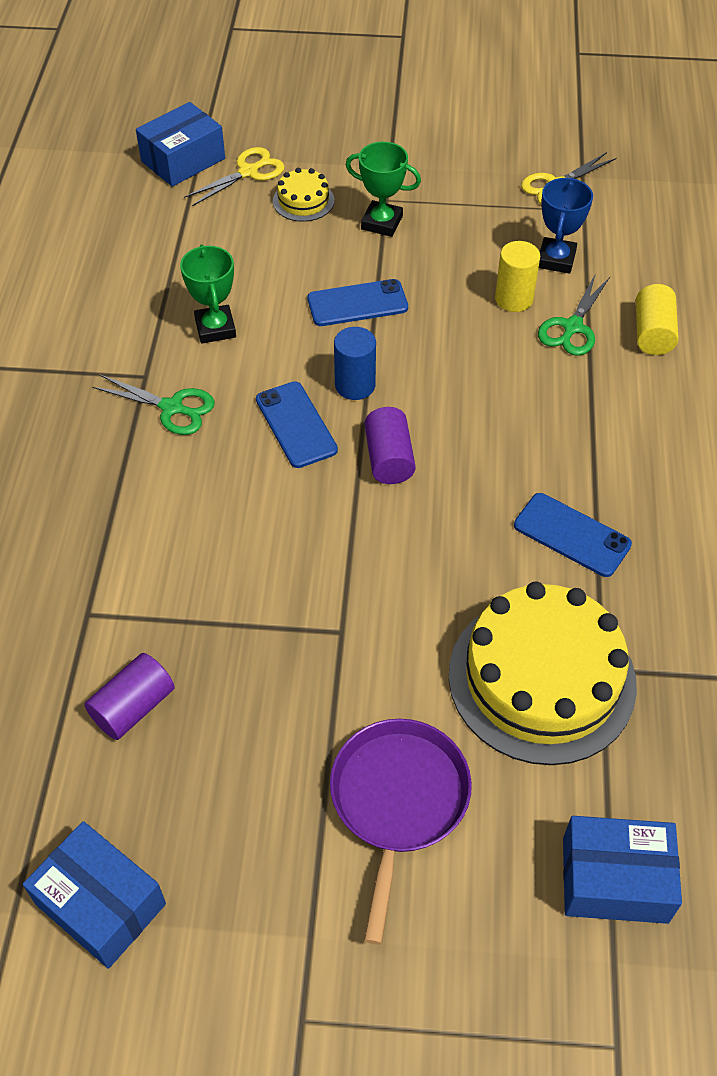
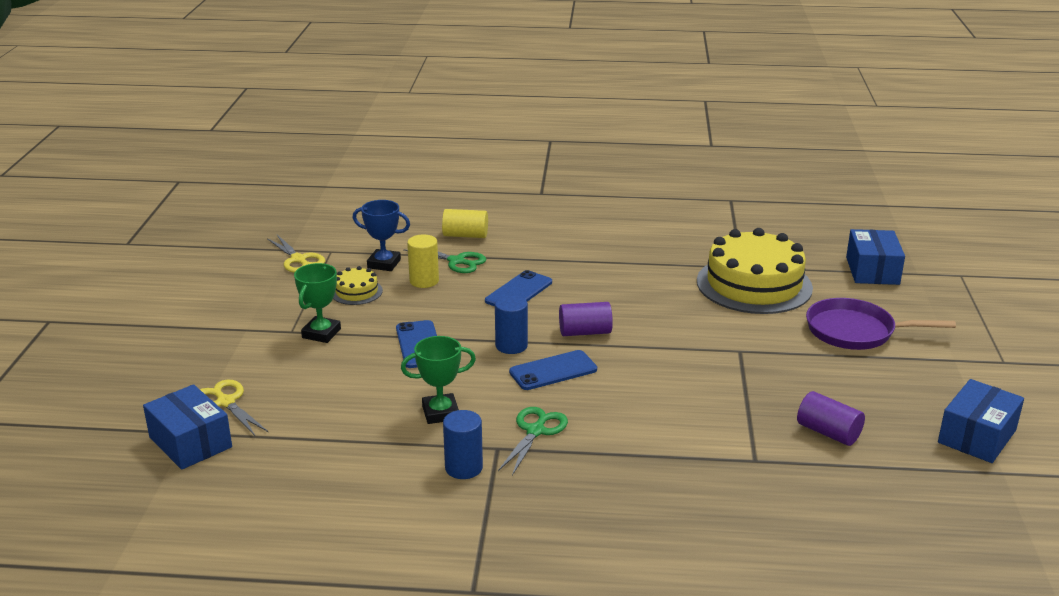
camera: 90 degrees left, 25 degrees down
yellow cake [273,168,334,222] -> yellow cake moved to [333,266,383,305]
blue phone [514,493,632,577] -> blue phone moved to [485,270,552,307]
none -> blue cylinder [443,410,483,479]

